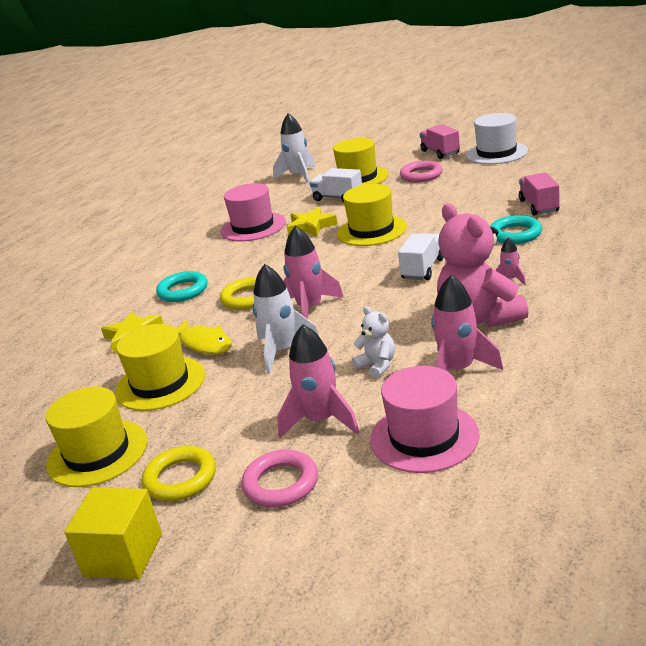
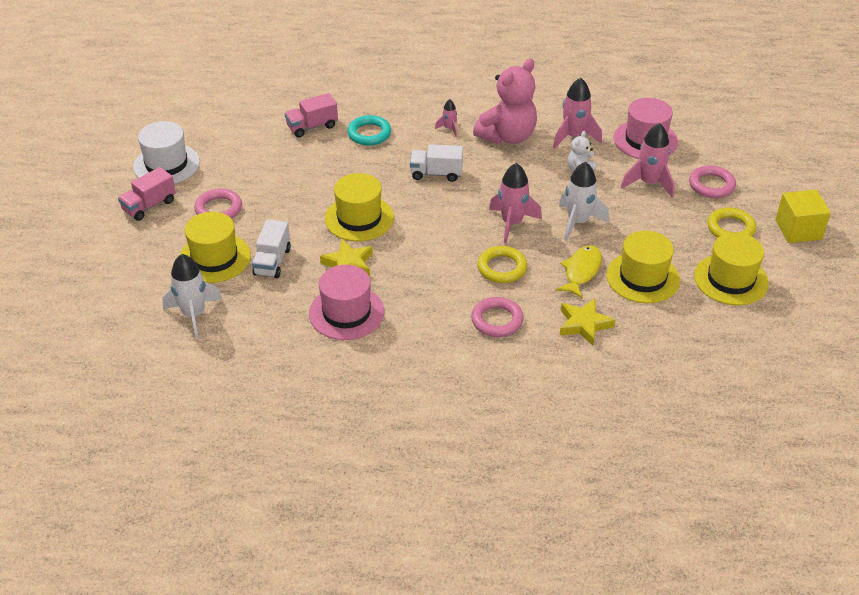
camera: 115 degrees left, 15 degrees up
turquoise ring [156,271,207,302] -> pink ring [471,297,524,337]

